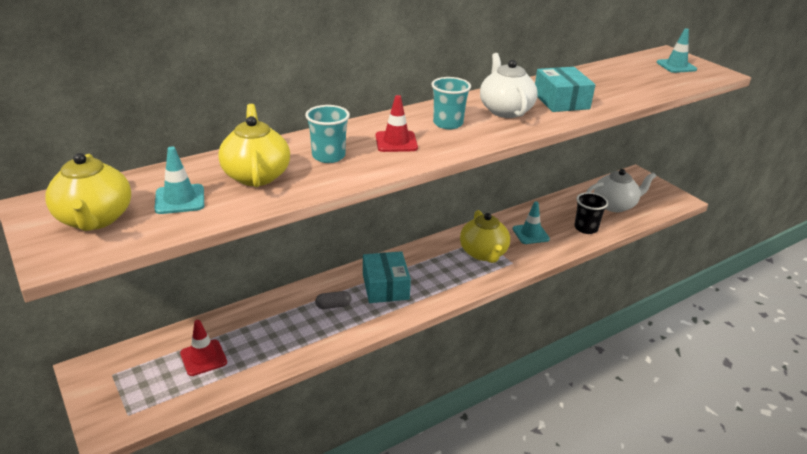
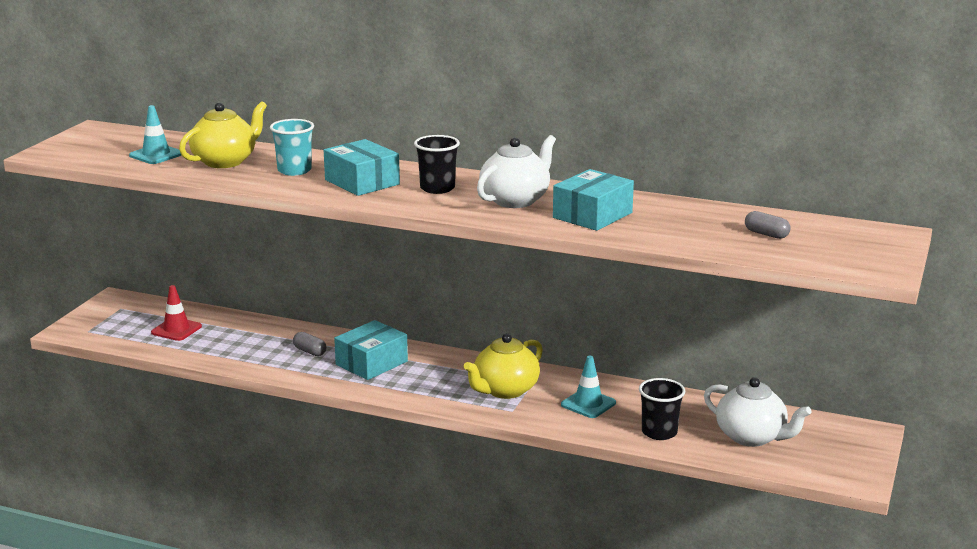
camera: 55 degrees right, 10 degrees down
yellow teapot [45,153,131,231] -> none
red traffic cone [376,95,418,152] -> turquoise box [324,139,400,196]
turquoise cup [431,77,471,129] -> black cup [414,135,460,194]
turquoise traffic cone [657,28,697,73] -> none
none -> grey capsule [745,211,791,239]

